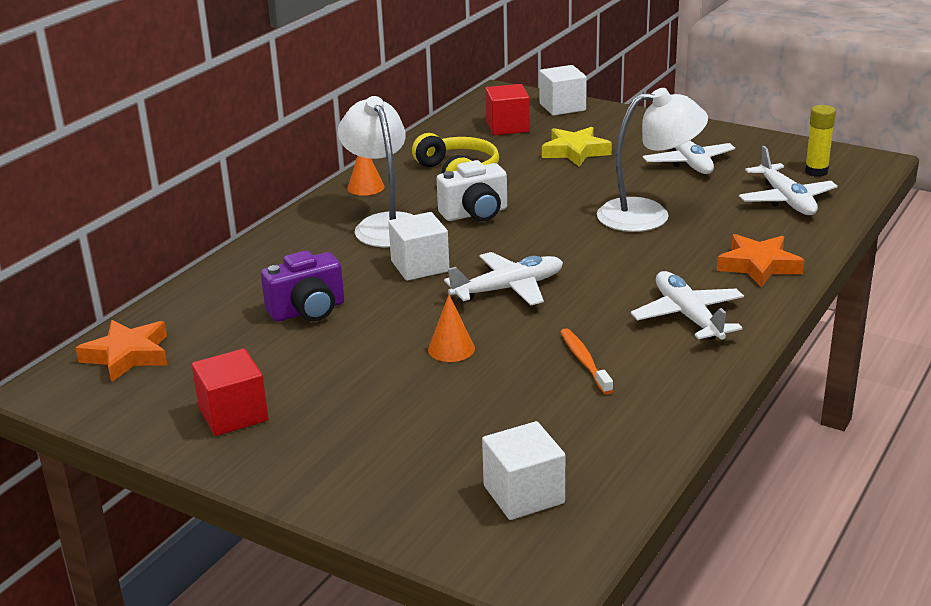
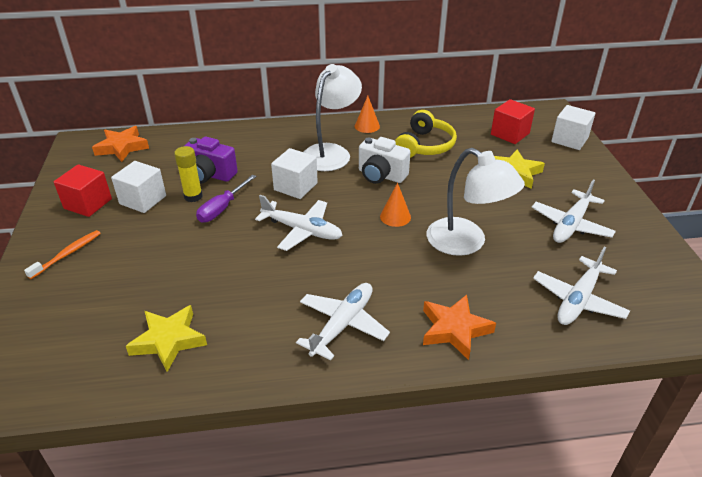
camera: 50 degrees right, 10 degrees up
orange cone [428,295,475,362] -> orange cone moved to [380,183,411,227]
white cube [482,421,565,520] -> white cube moved to [111,161,166,213]
orange toothbrush [560,328,613,394] -> orange toothbrush moved to [24,230,101,279]
yellow glue stick [805,105,836,177] -> yellow glue stick moved to [174,146,203,202]
none -> yellow star [126,305,207,372]
none -> purple screwdriver [196,175,256,223]

